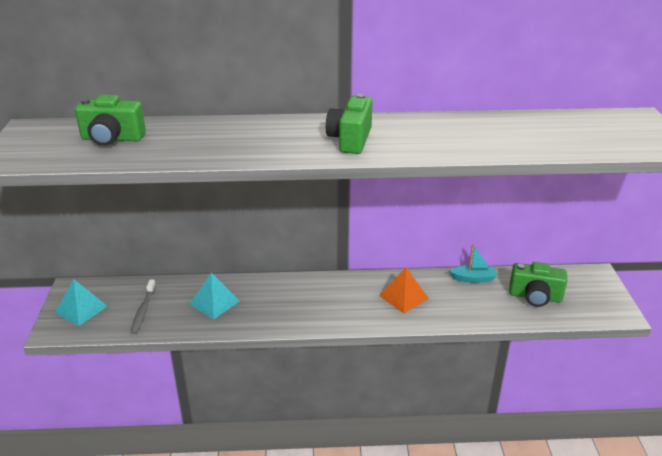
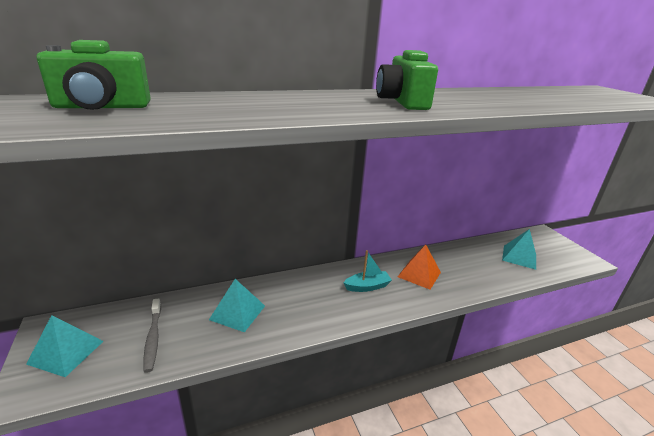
camera: 20 degrees left, 5 degrees down
turquoise boat [449,244,497,283] -> turquoise boat moved to [343,250,392,292]
green camera [509,262,567,307] -> turquoise pyramid [502,229,536,270]

